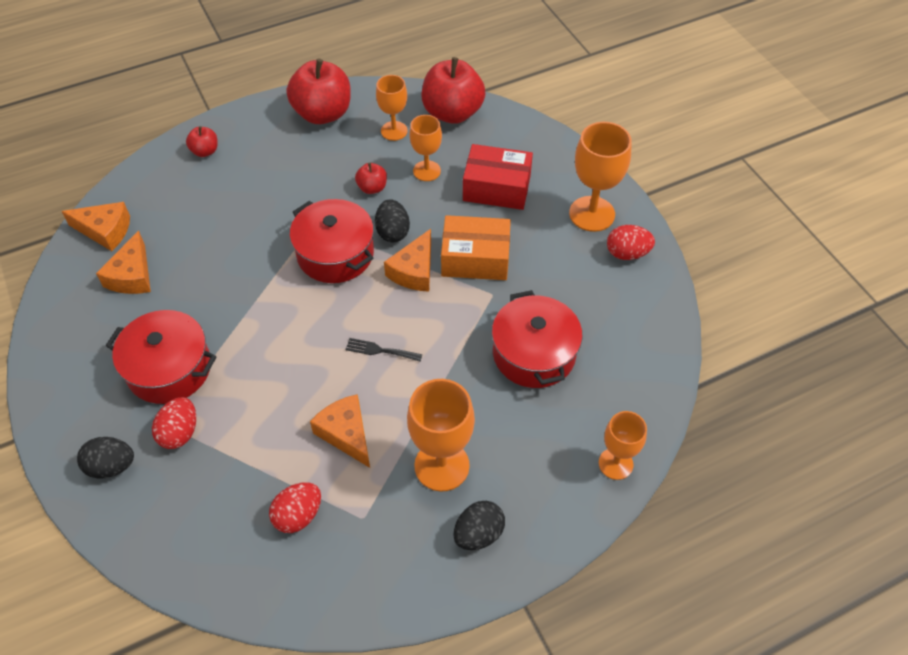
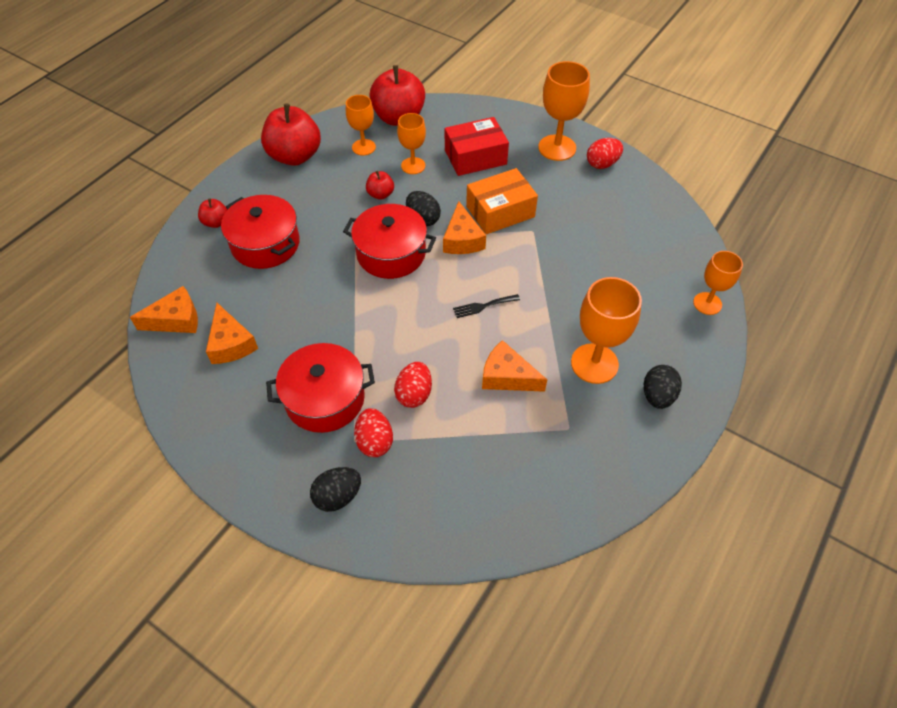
camera: 30 degrees left, 0 degrees up
red egg [269,482,321,533] -> red egg moved to [394,362,432,408]
red pot [492,290,583,388] -> red pot moved to [221,195,300,269]

